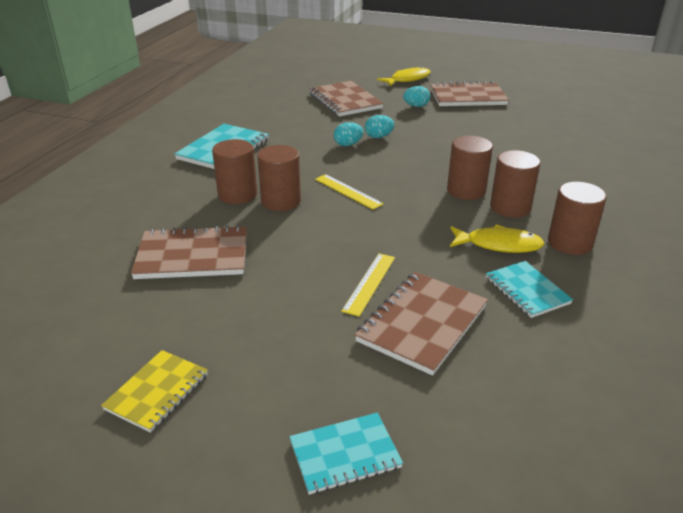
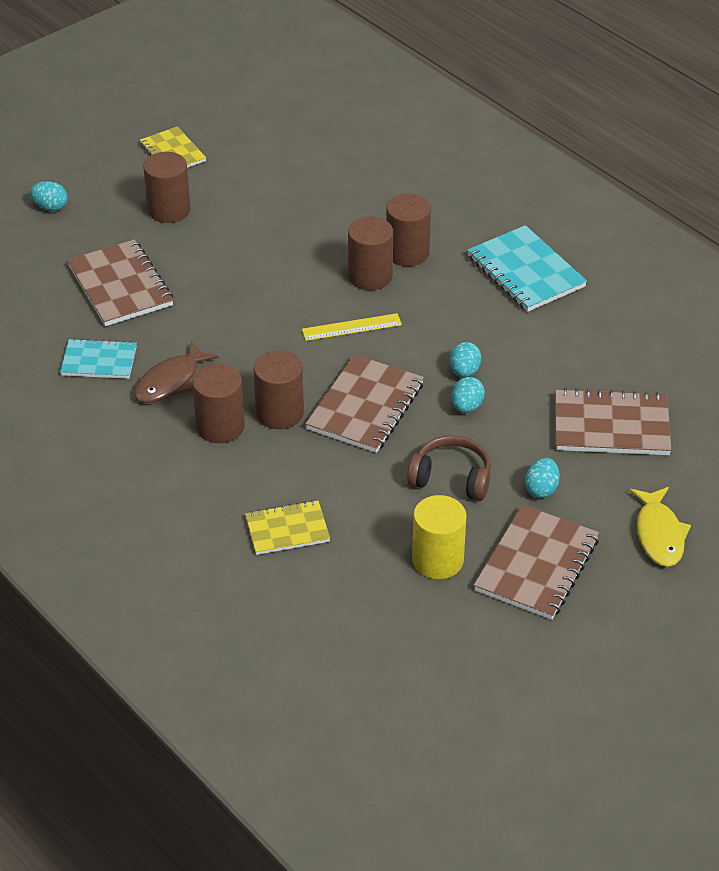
camera: 120 degrees right, 10 degrees up
brown notebook [131,225,247,279] -> brown notebook moved to [305,354,424,453]
turquoise notebook [289,412,403,495] -> turquoise egg [30,181,68,211]
yellow ruler [341,253,395,317] -> none
yellow fish [450,224,545,253] -> brown fish [134,341,219,403]
brown cylinder [548,182,607,255] -> brown cylinder moved to [143,152,191,223]
none -> yellow notebook [245,500,330,555]
none -> brown headphones [407,435,491,500]
none -> yellow cylinder [412,495,466,579]

